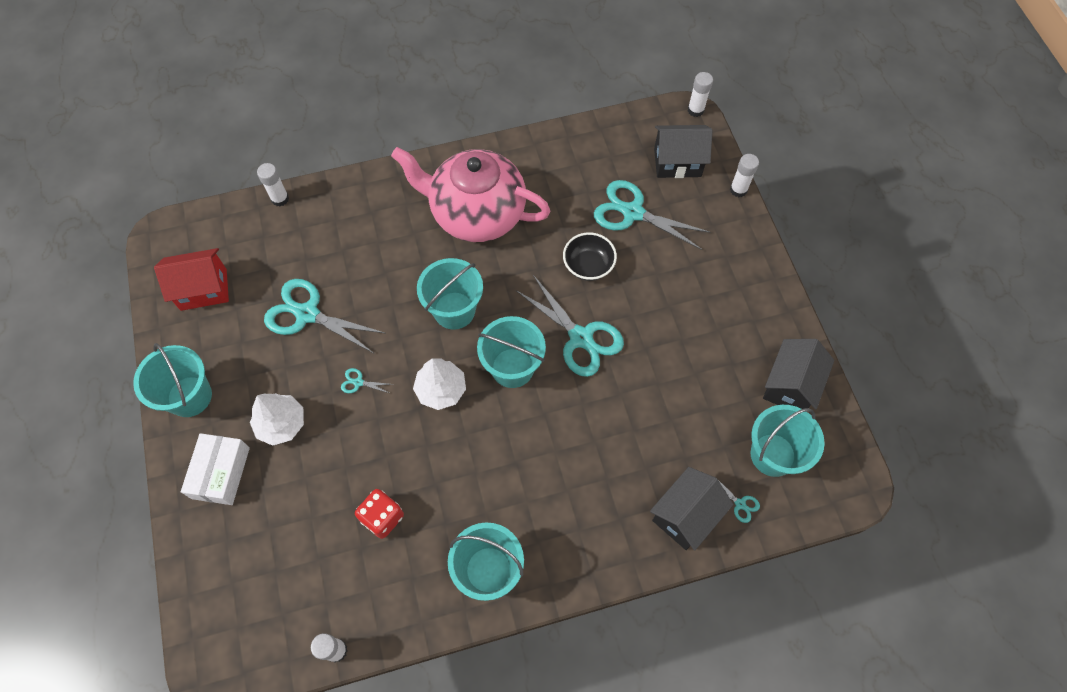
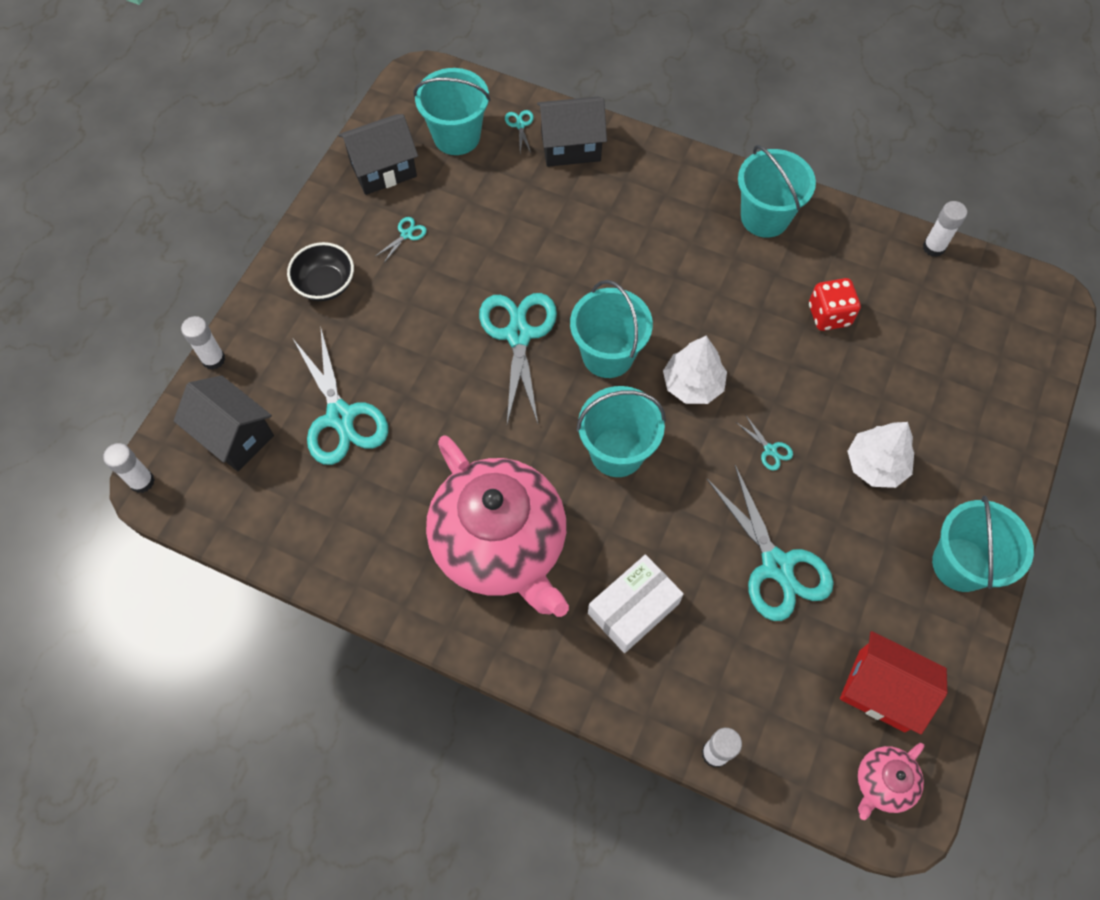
camera: 140 degrees left, 0 degrees up
white box [181,433,250,505] -> white box moved to [588,554,684,653]
black bowl [563,232,617,281] -> black bowl moved to [287,242,354,301]
none -> turquoise scissors [376,217,427,263]
none -> pink teapot [858,743,924,820]

